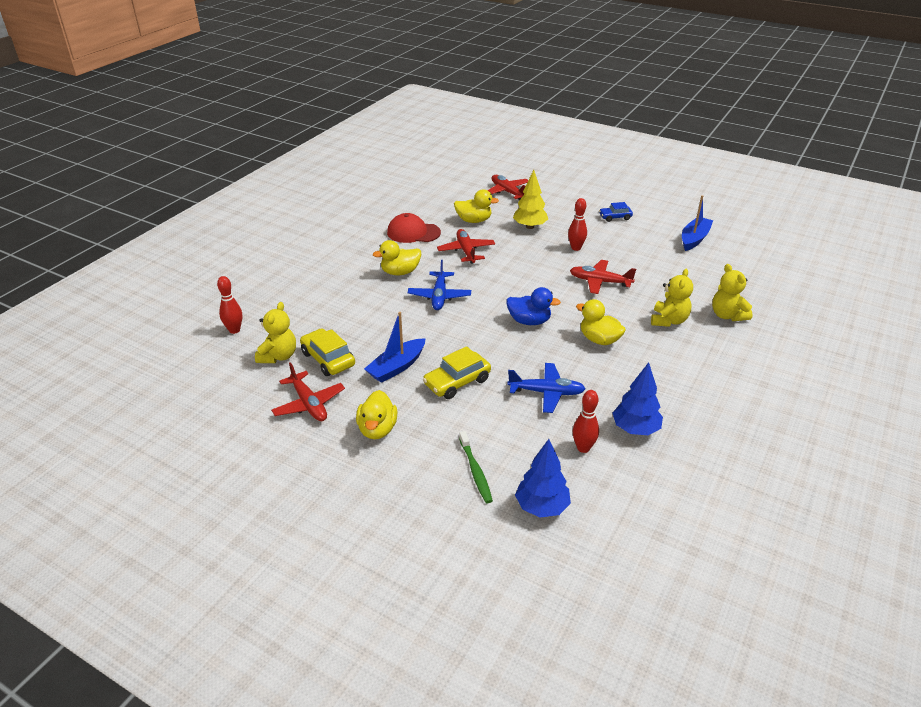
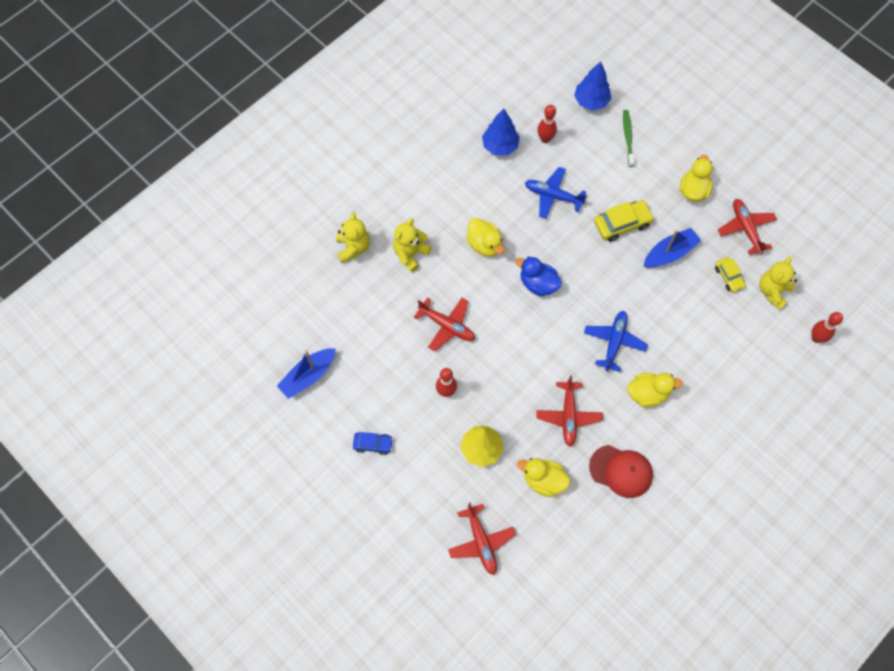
camera: 165 degrees left, 30 degrees up
yellow car [300,328,355,376] -> yellow car [715,257,746,293], size x0.63

